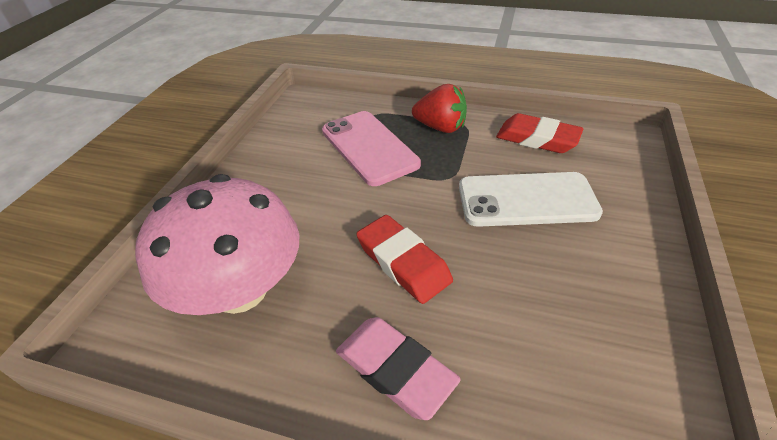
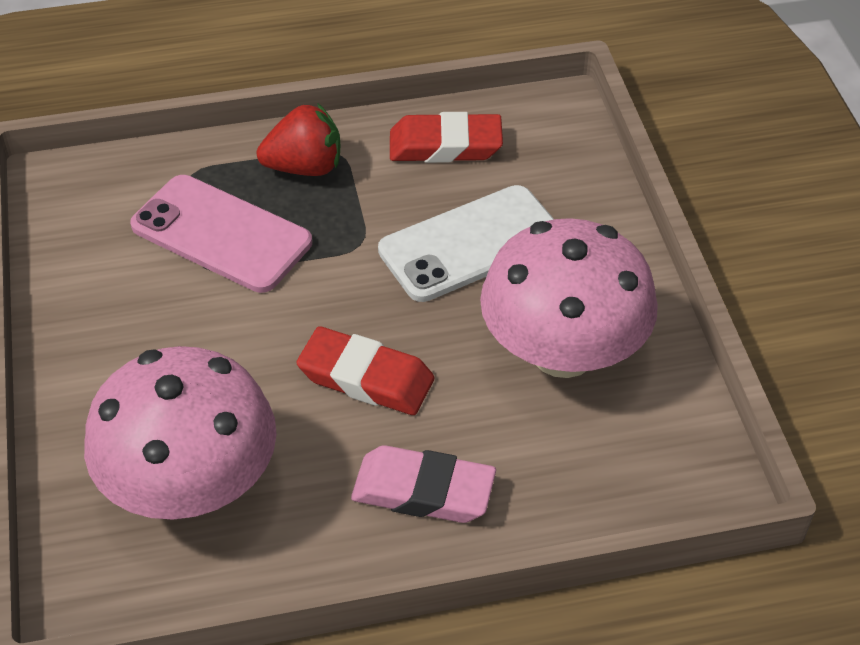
camera: 30 degrees left, 5 degrees up
none -> pink mushroom [480,218,658,378]

